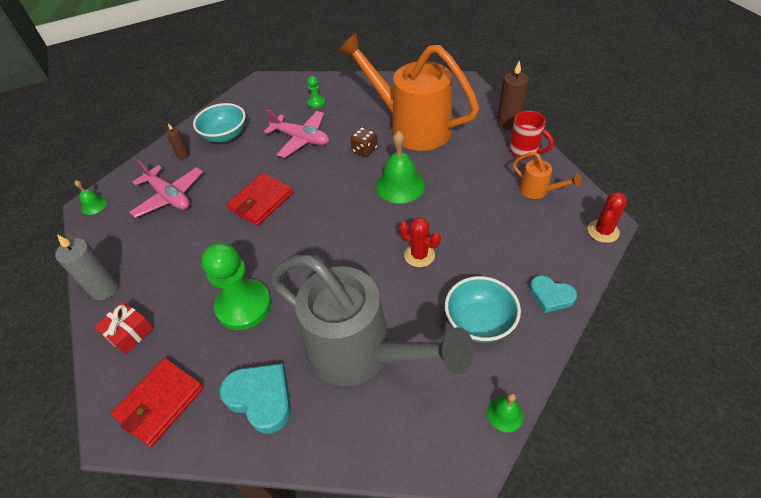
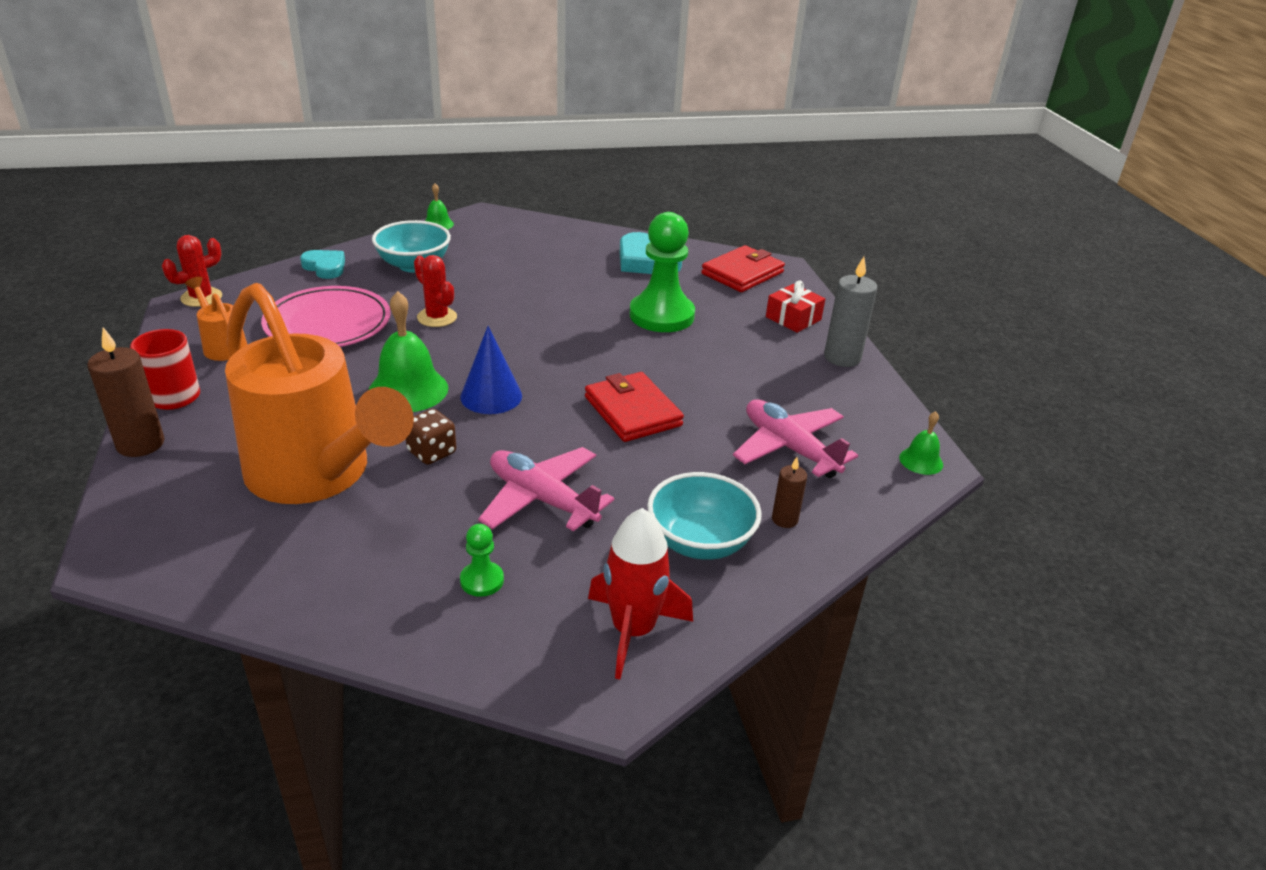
camera: 175 degrees left, 15 degrees down
red wallet [227,173,293,226] -> red wallet turned 75 degrees counterclockwise [585,372,684,442]
grey watering can [270,255,474,386] -> none
none -> pink plate [261,286,391,347]
none -> blue cone [460,326,522,414]
none -> red rocket [588,508,693,679]

